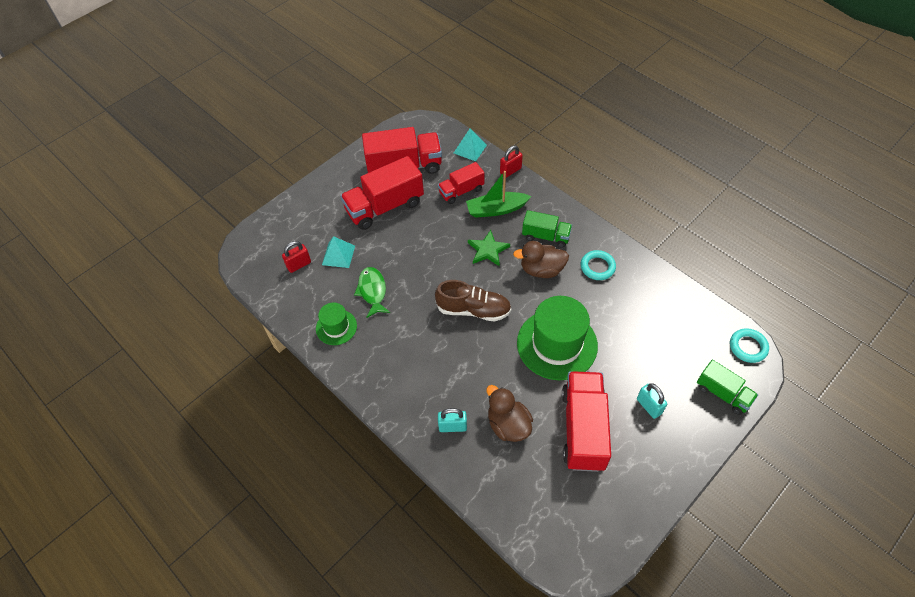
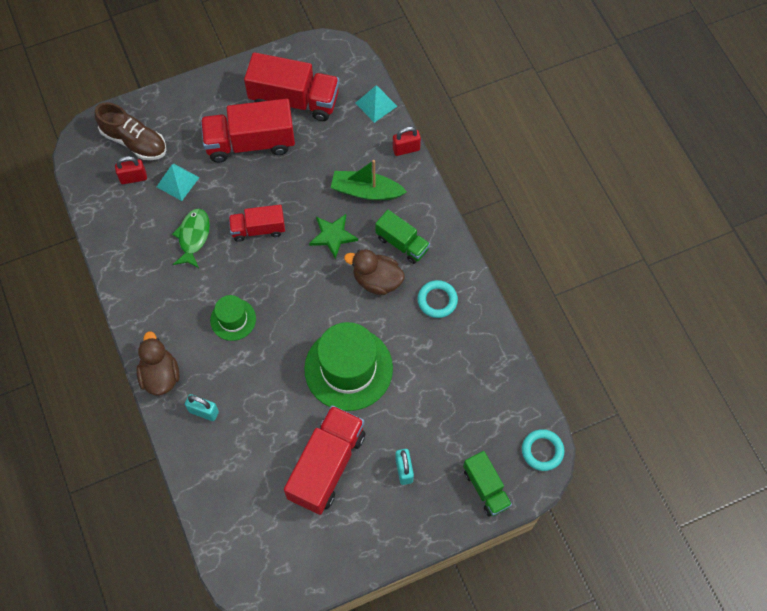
camera: 20 degrees right, 10 degrees up
green hat [316,303,357,345] -> green hat moved to [210,295,256,341]
brown shoe [435,280,511,322] -> brown shoe moved to [95,102,166,160]
red truck [438,162,485,204] -> red truck moved to [229,205,285,242]
brown duck [486,385,533,442] -> brown duck moved to [136,331,180,396]

